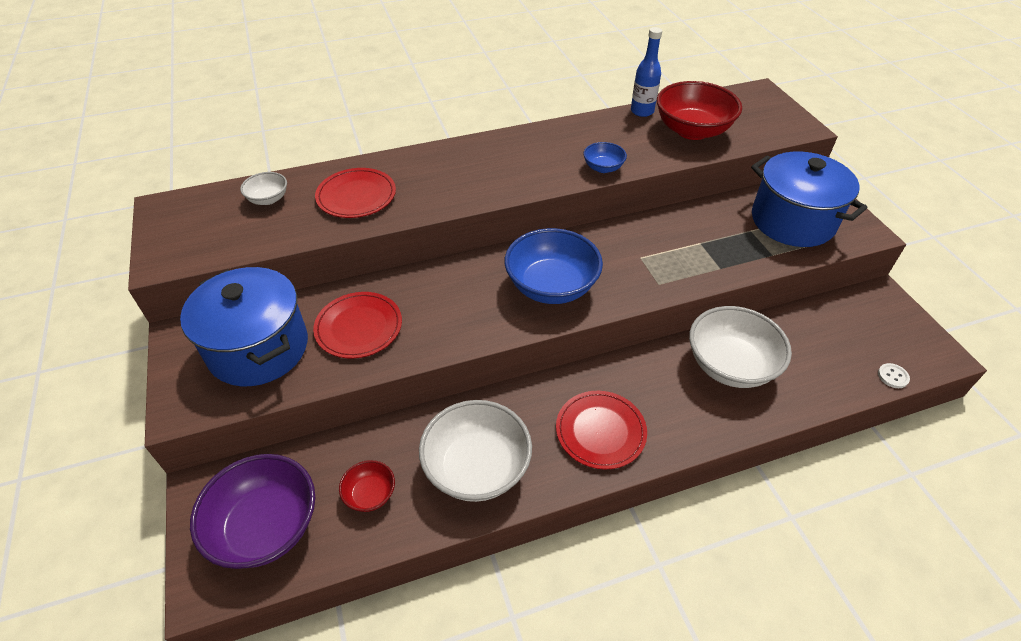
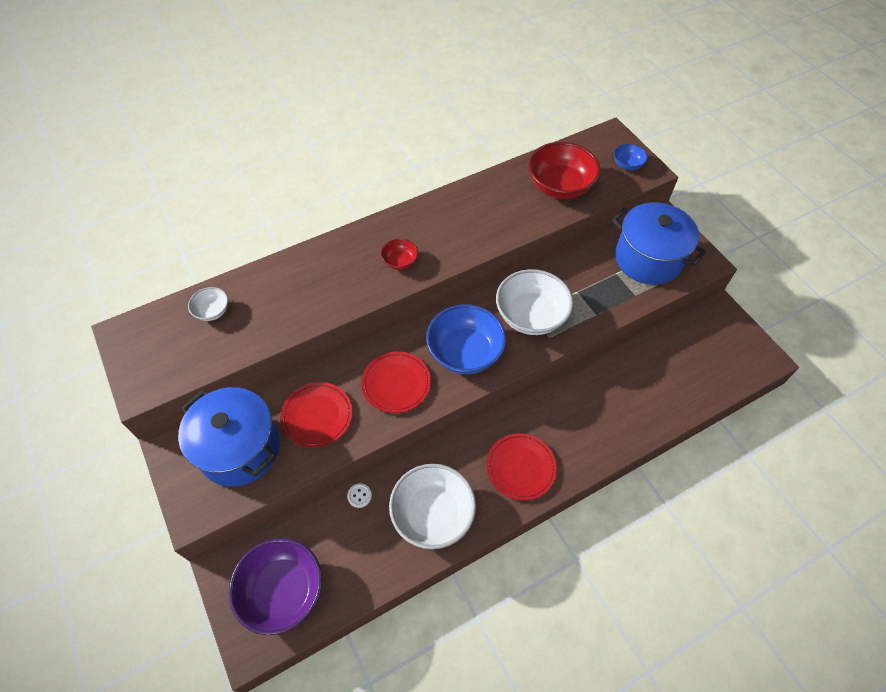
camera: 10 degrees left, 10 degrees up
red plate [315,168,396,218] -> red plate moved to [361,351,431,413]
red bowl [339,460,395,512] -> red bowl moved to [381,239,418,270]
blue bowl [583,142,627,173] -> blue bowl moved to [614,144,648,170]
blue bottle [631,27,662,117] -> none
white bowl [689,306,792,388] -> white bowl moved to [496,269,573,335]
white button [878,363,910,388] -> white button moved to [347,483,372,508]

